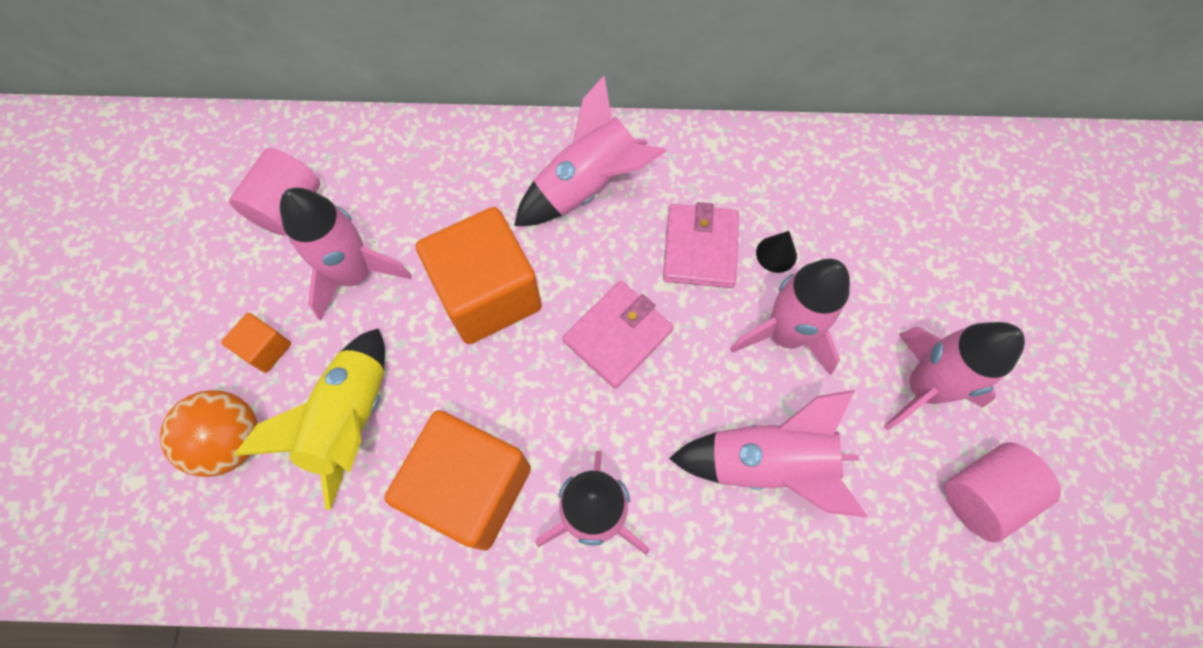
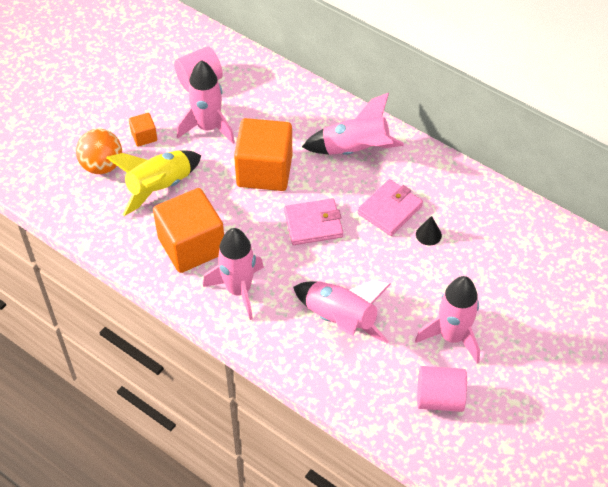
camera: 35 degrees right, 15 degrees down
pink rocket [730,259,850,375] -> none

